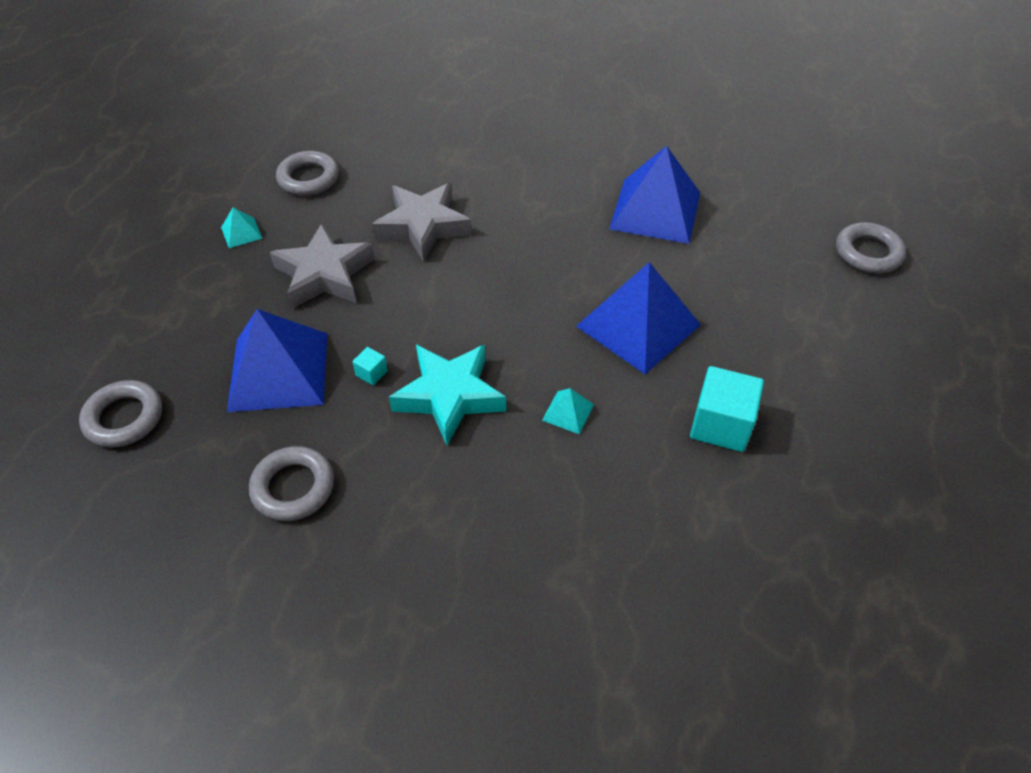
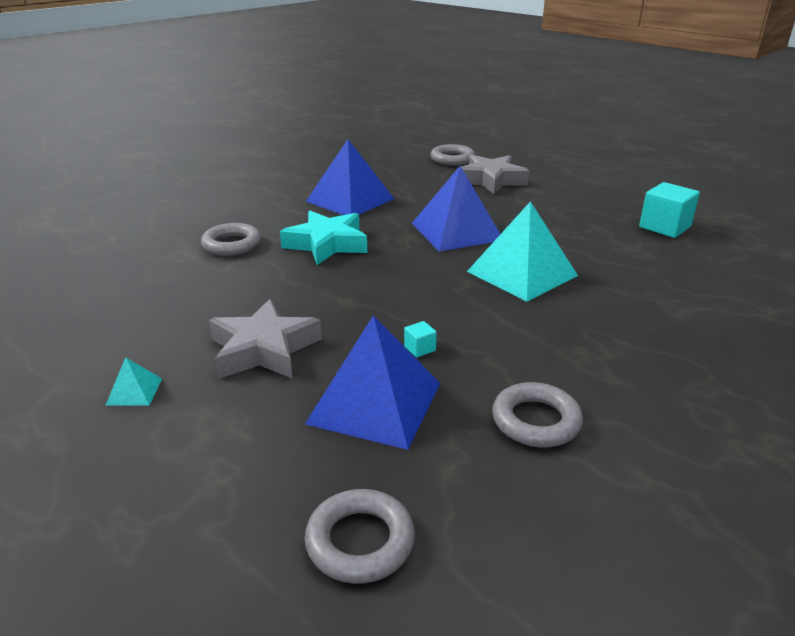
camera: 65 degrees left, 20 degrees down
grey ring [276,151,339,196] -> grey ring moved to [201,223,261,256]
grey star [372,183,472,262] -> grey star moved to [461,155,529,194]
turquoise star [389,345,506,445] -> turquoise star moved to [280,211,367,265]
turquoise pyramid [542,388,594,434] -> turquoise pyramid [467,201,578,302], size x2.39
turquoise cube [690,366,764,452] -> turquoise cube moved to [639,182,700,238]

